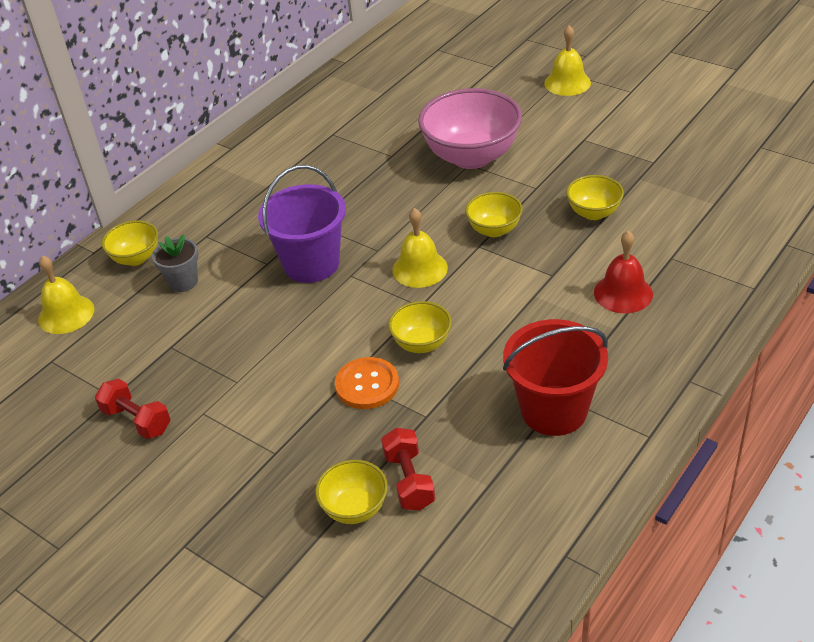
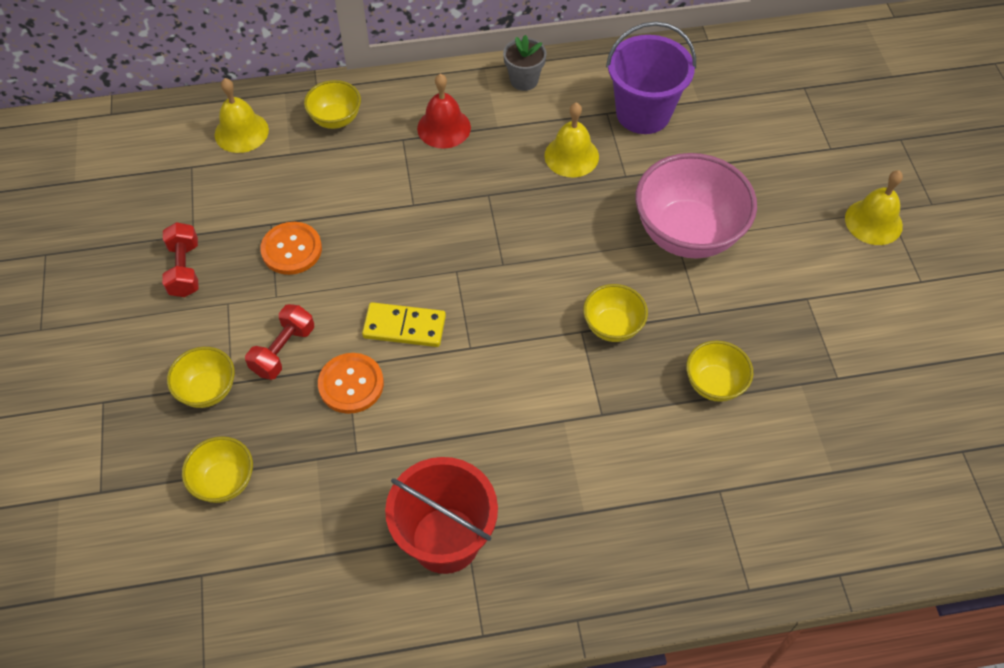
camera: 40 degrees right, 15 degrees up
grey flower pot [152,234,198,292] -> grey flower pot moved to [503,35,547,91]
purple bucket [258,165,346,283] -> purple bucket moved to [606,21,696,134]
red dumbbell [381,428,435,511] -> red dumbbell moved to [245,304,314,380]
yellow bowl [388,301,452,353] -> yellow bowl moved to [167,347,235,408]
yellow bell [393,208,448,288] -> yellow bell moved to [544,103,599,178]
red bell [594,231,653,314] -> red bell moved to [417,74,471,148]
none -> orange button [260,222,322,275]
none -> yellow domino [362,302,446,347]

